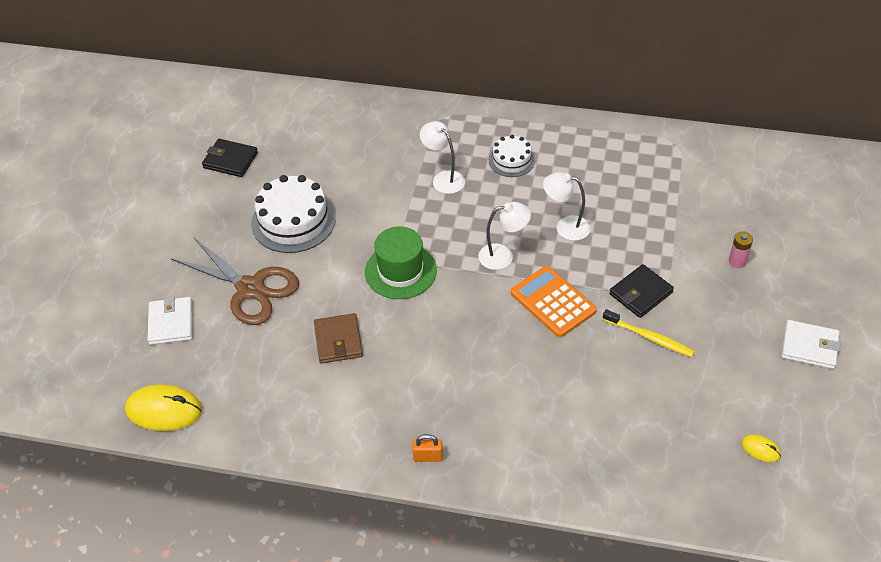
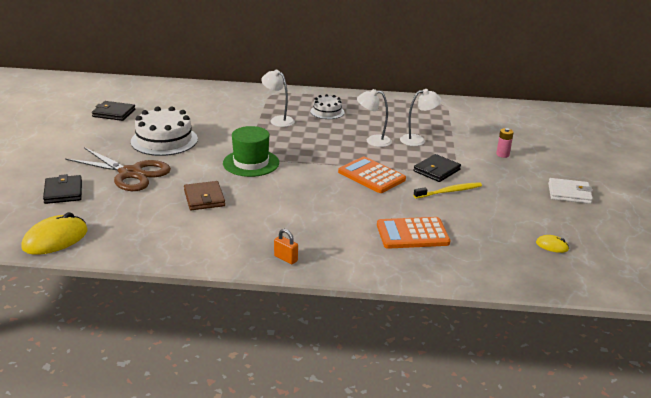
camera: 10 degrees left, 20 degrees down
yellow mouse [125,384,202,431] -> yellow mouse turned 45 degrees counterclockwise [21,212,88,255]
white wallet [148,296,192,345] -> black wallet [43,174,82,204]
orange padlock [412,434,443,462] -> orange padlock turned 45 degrees clockwise [274,229,298,264]
white lamp [478,202,531,270] -> white lamp moved to [400,89,441,146]
yellow toothbrush [603,309,695,357] -> yellow toothbrush turned 45 degrees counterclockwise [414,182,482,198]
none -> orange calculator [377,217,450,249]

